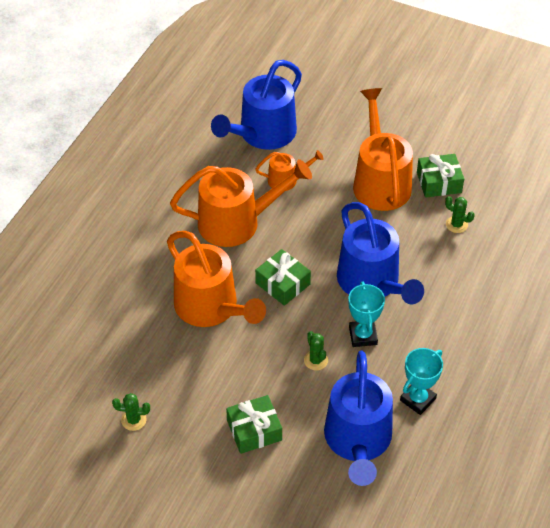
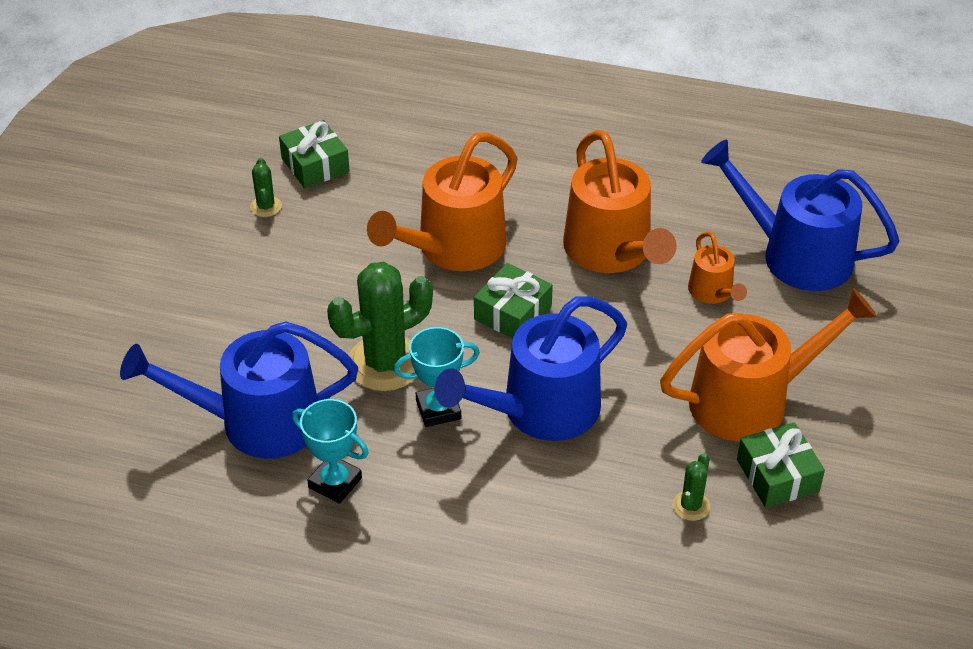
camera: 80 degrees right, 5 degrees down
green gift [226,395,282,454] -> green gift moved to [279,120,350,188]
green cactus [304,331,328,370] -> green cactus [327,262,433,391], size x2.20

